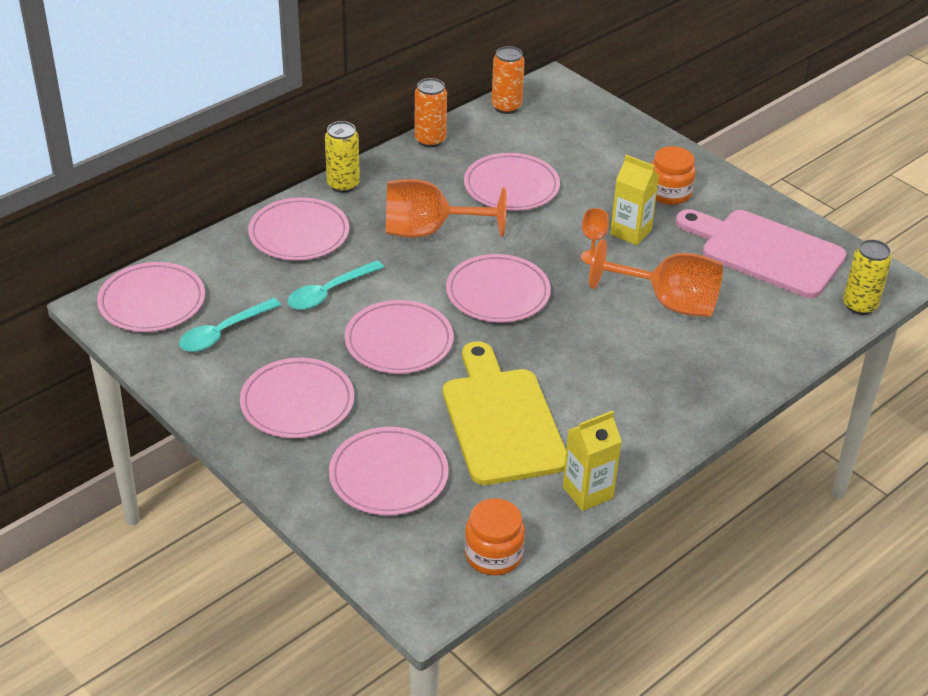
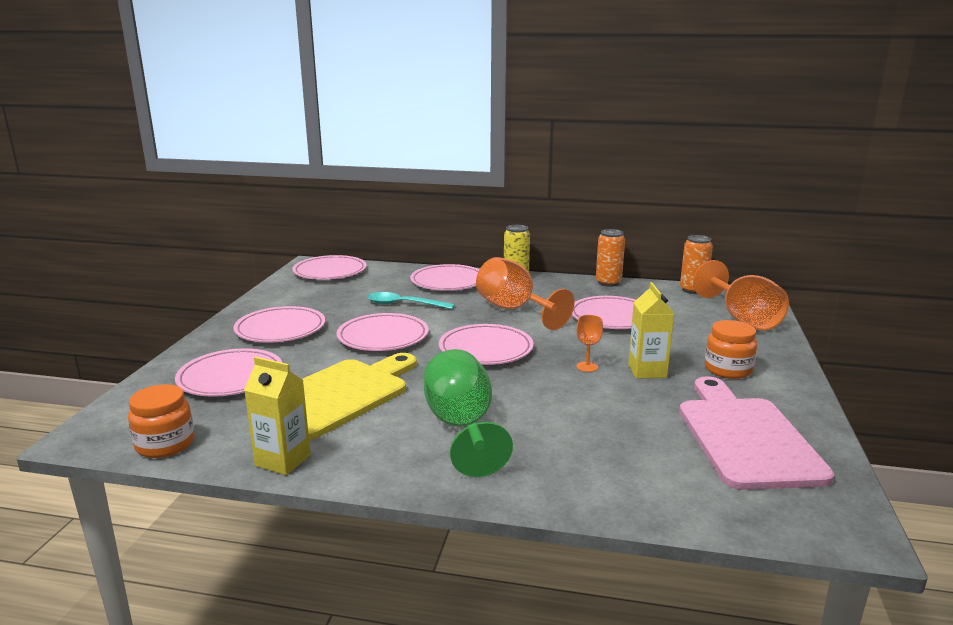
camera: 55 degrees right, 20 degrees down
turquoise spoon [179,298,281,352] -> none
orange goblet [589,239,723,317] -> orange goblet moved to [693,260,789,331]
yellow can [843,239,892,315] -> none
none -> green goblet [424,349,513,477]

